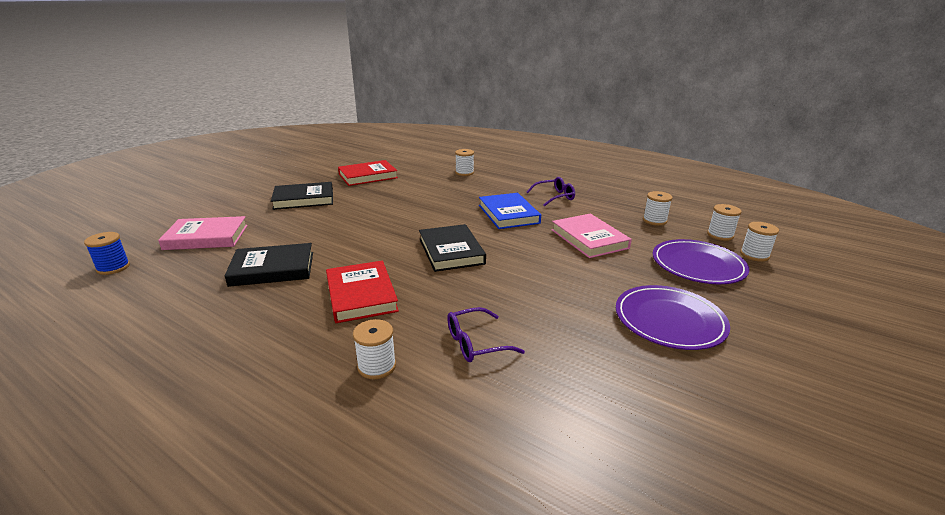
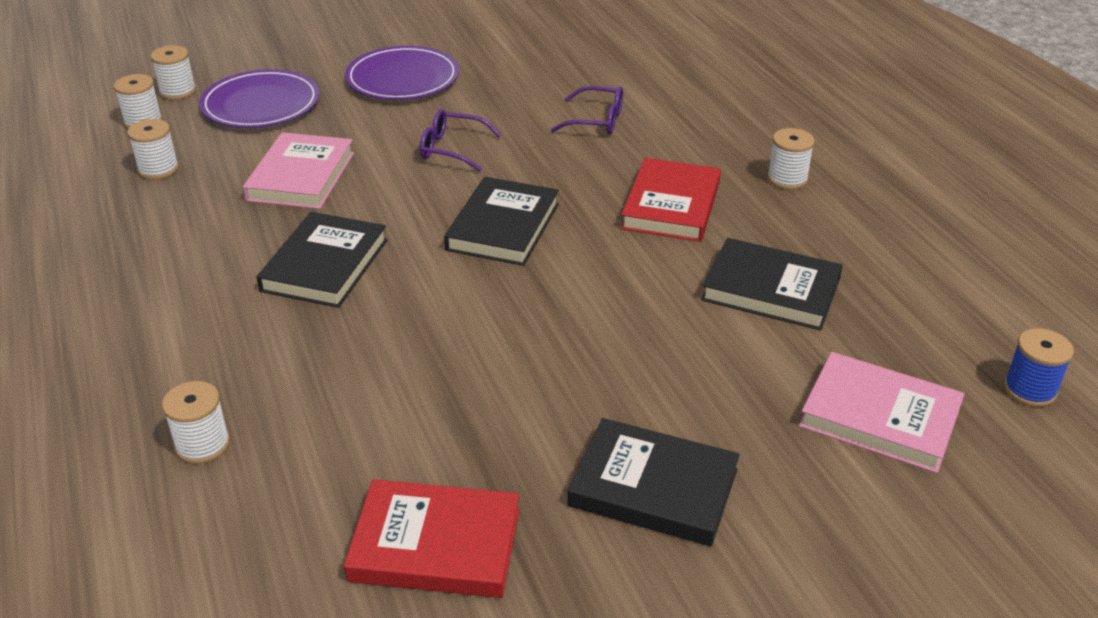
camera: 145 degrees left, 10 degrees up
white spool [353,319,396,379] -> white spool moved to [767,128,815,190]
blue book [479,193,541,229] -> black book [257,212,387,308]
purple glasses [527,177,575,206] -> purple glasses moved to [420,109,501,172]

